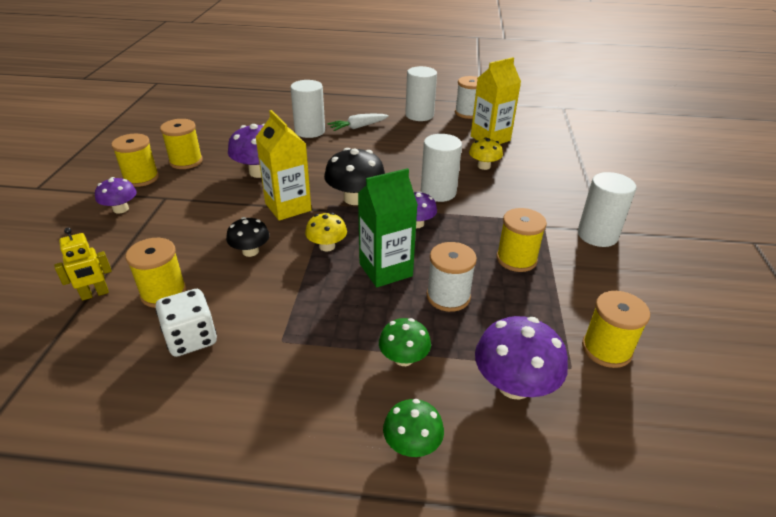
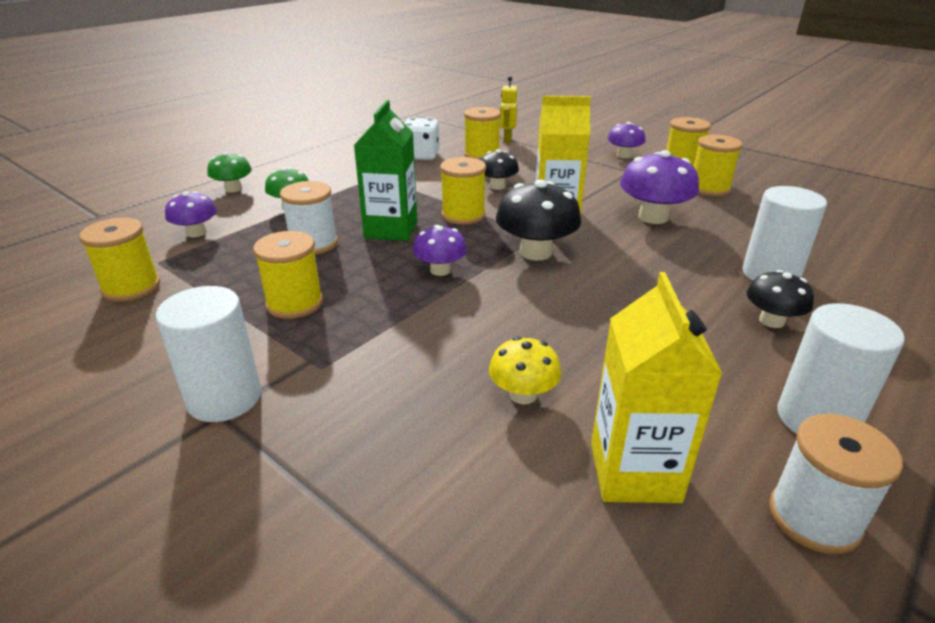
camera: 125 degrees right, 5 degrees down
yellow mushroom [305,213,347,252] -> yellow spool [440,157,486,225]
white carrot [328,114,389,131] -> black mushroom [747,270,814,328]
white cylinder [421,134,462,202] -> none
purple mushroom [475,316,568,400] -> purple mushroom [165,191,217,237], size x0.61

